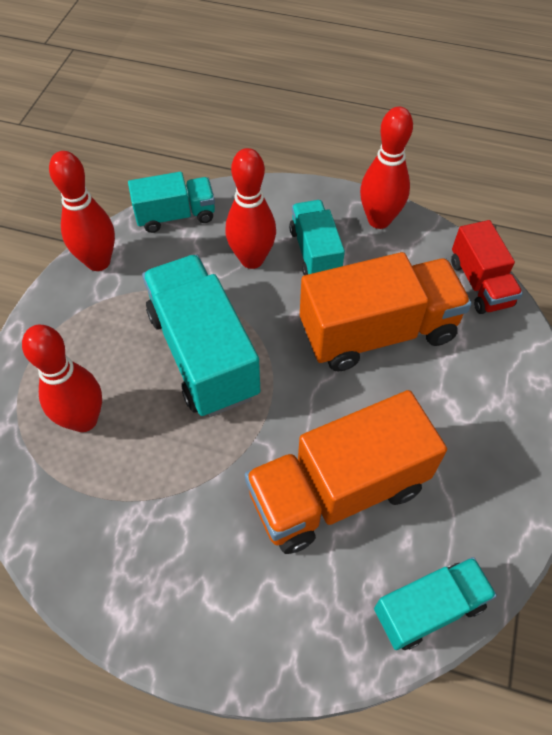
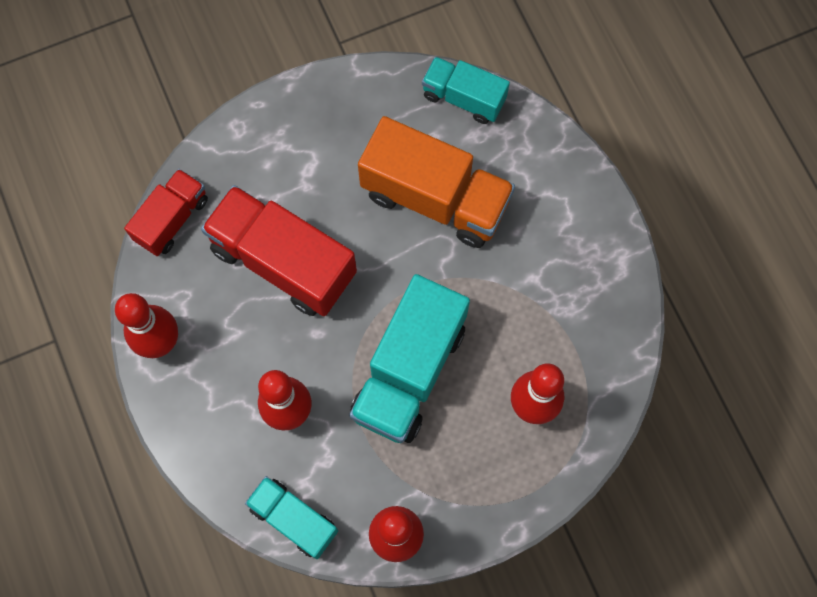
camera: 130 degrees left, 15 degrees up
turquoise truck [289,200,345,275] -> none
orange truck [300,252,472,371] -> red truck [201,185,357,316]

